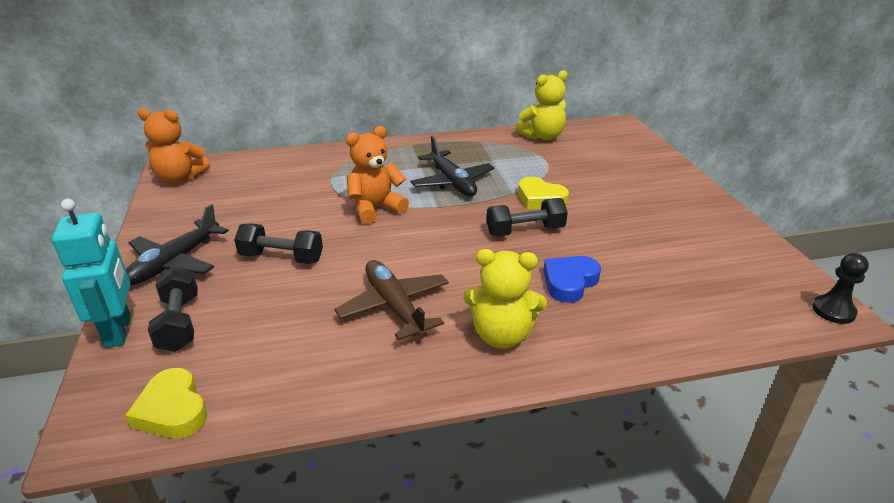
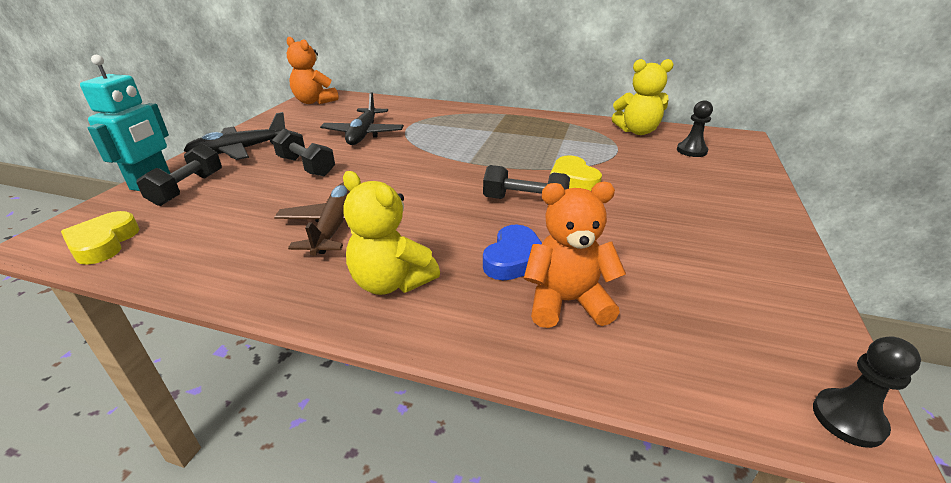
camera: 30 degrees right, 0 degrees up
orange teddy bear [346,126,409,224] -> orange teddy bear moved to [524,182,626,328]
black plane [411,136,494,196] -> black plane moved to [320,92,404,145]
blue heart [544,256,601,303] -> blue heart turned 135 degrees clockwise [483,225,542,280]
none -> black pawn [677,100,713,157]

